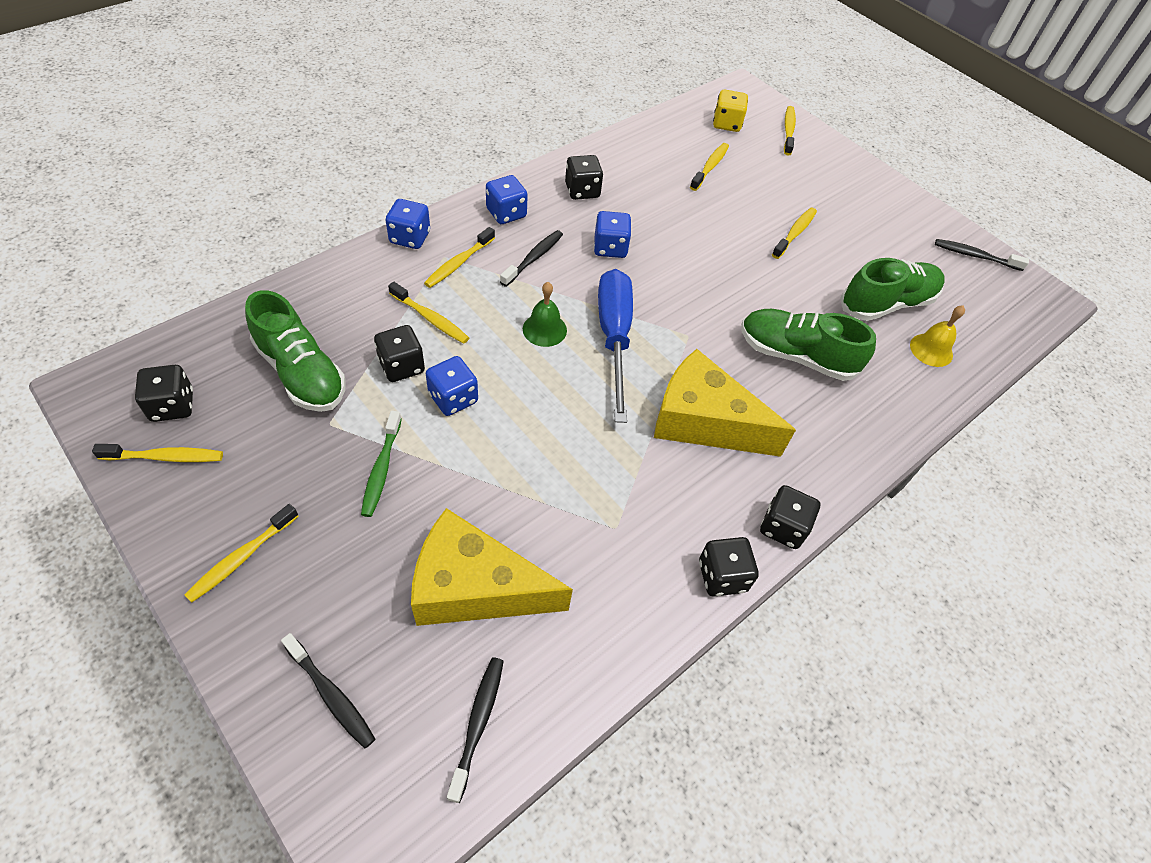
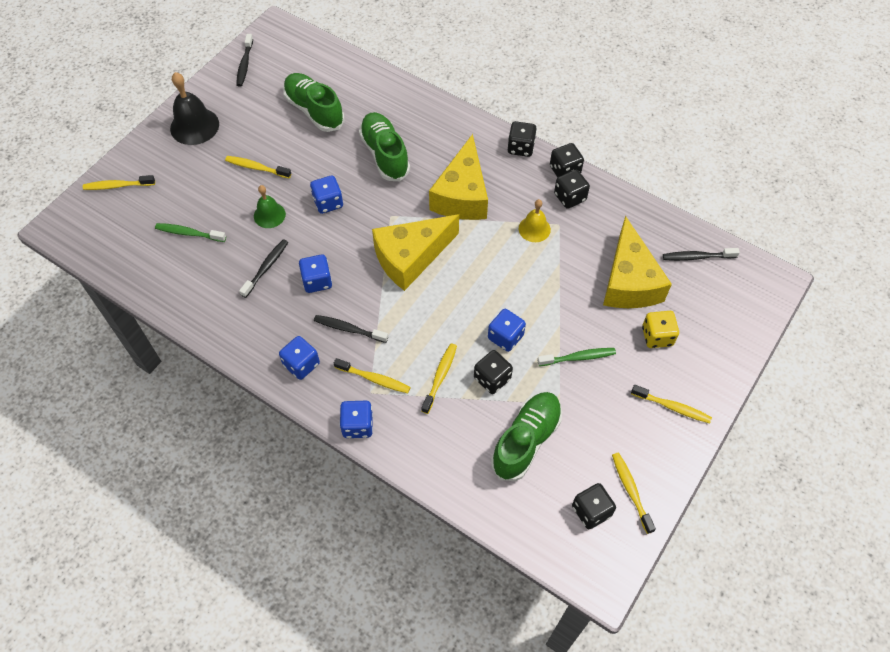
camera: 100 degrees left, 5 degrees up
black toothbrush [281,633,375,749] -> black toothbrush moved to [239,239,288,298]
green bell [523,282,567,347] -> green bell moved to [254,185,286,228]
black dice [565,155,603,200] -> black dice moved to [554,170,590,209]
blue screwdriver [598,269,633,423] -> yellow cheese [372,215,459,291]
yellow toothbrush [690,143,729,191] -> green toothbrush [155,223,226,242]
yellow dice [713,89,748,132] -> yellow dice moved to [642,311,679,348]
green shoe [741,309,876,381] -> green shoe turned 150 degrees clockwise [359,112,410,181]
yellow bell [910,305,965,367] -> yellow bell moved to [519,199,551,242]
none -> black bell [170,72,219,145]
none -> blue dice [310,175,343,214]

